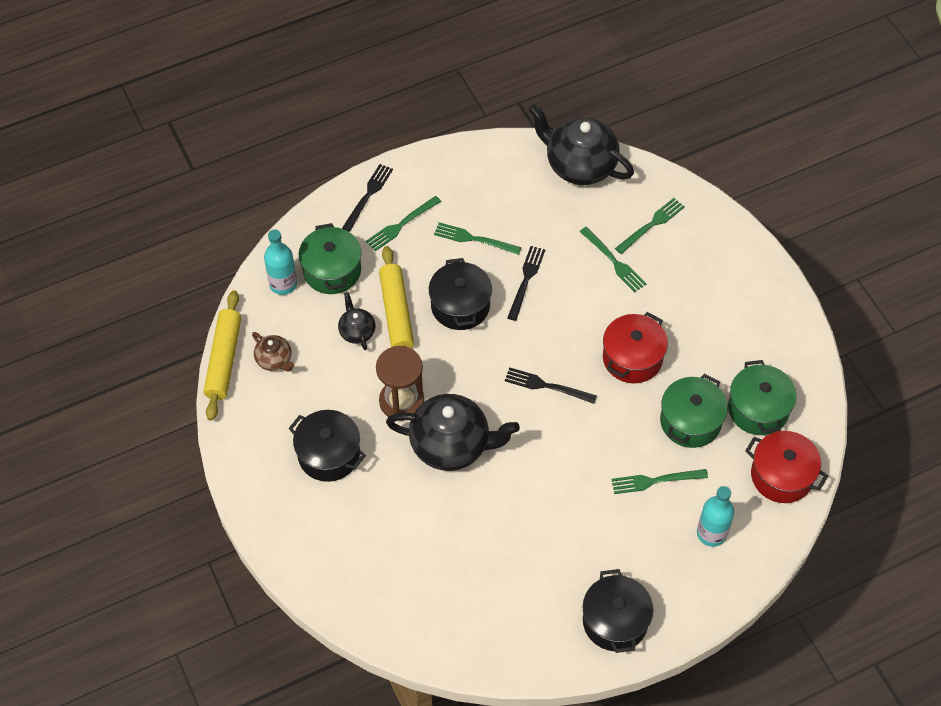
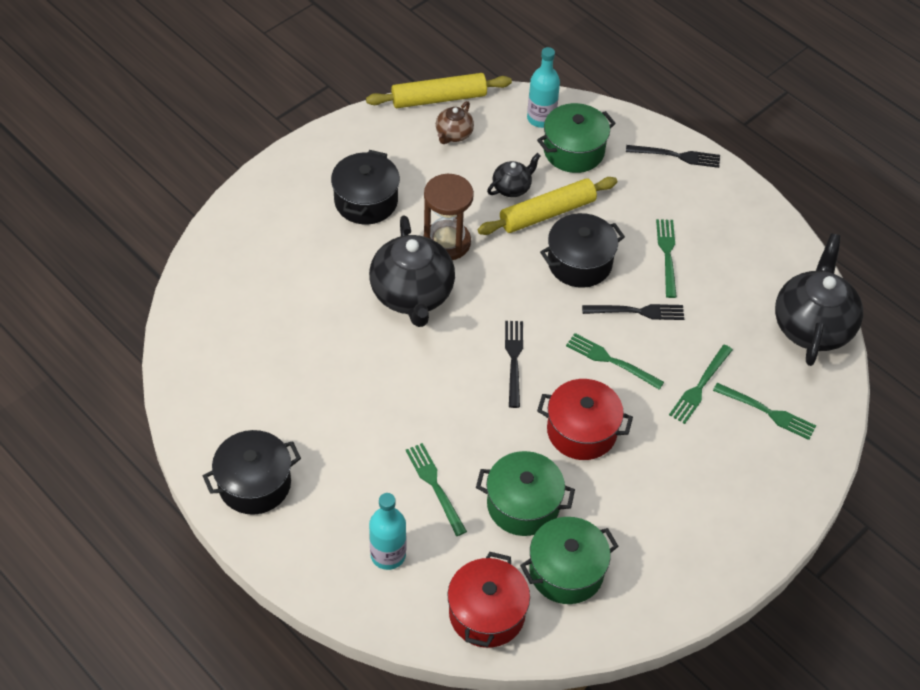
camera: 70 degrees right, 5 degrees down
green fork [366,196,441,251] -> green fork moved to [566,333,664,390]

